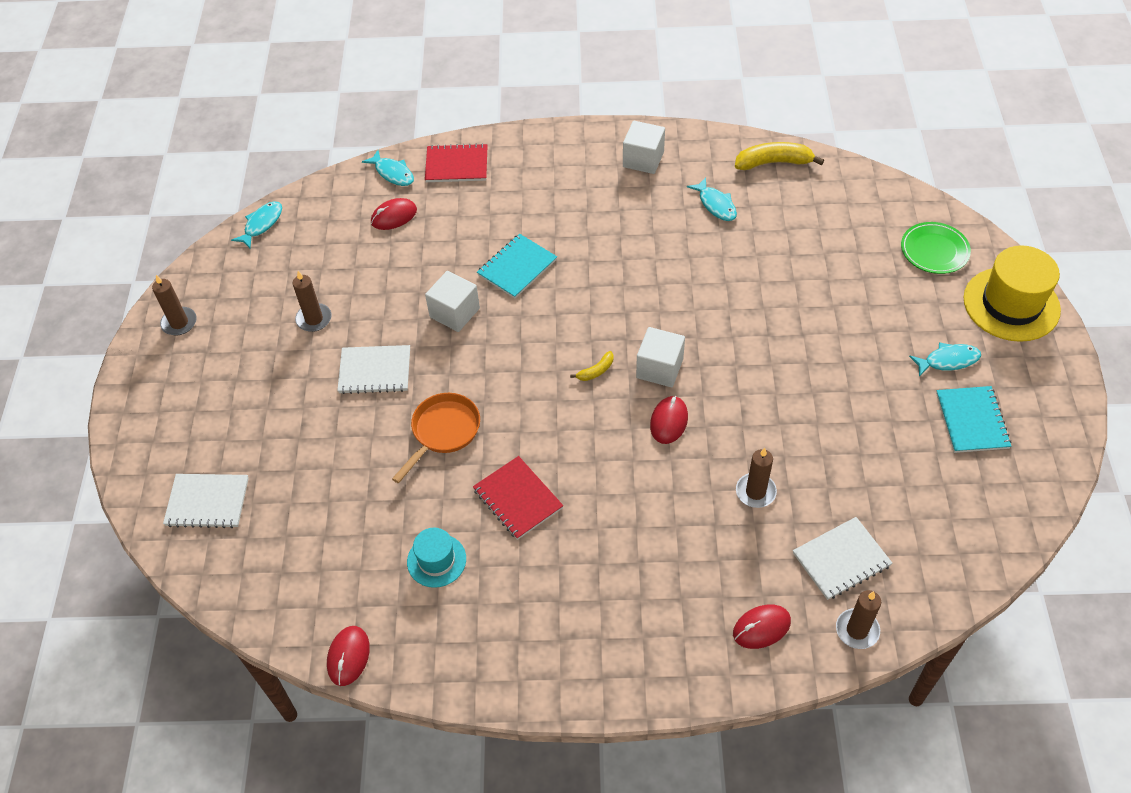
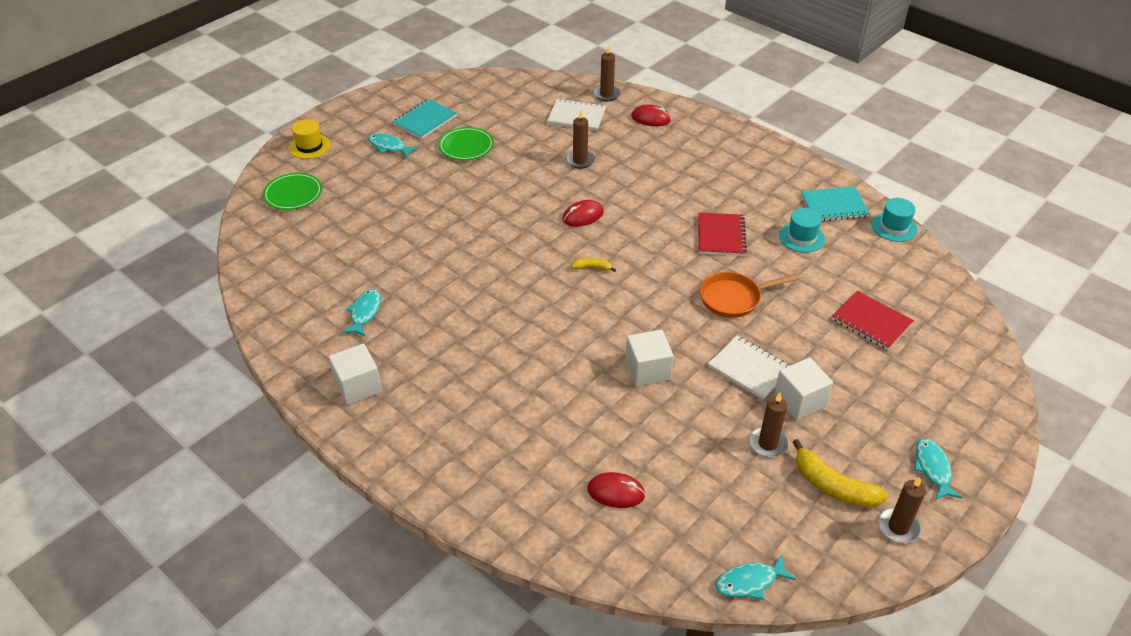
camera: 140 degrees left, 10 degrees down
white notebook [163,474,249,528] -> none
red mouse [327,626,370,686] -> turquoise hat [871,198,918,242]
turquoise fish [362,150,414,186] -> turquoise fish moved to [914,438,963,500]
red notebook [425,143,488,182] -> red notebook moved to [832,291,914,350]
turquoise notebook [477,234,557,298] -> turquoise notebook moved to [801,186,870,221]
white cube [636,327,685,387] -> white cube moved to [774,357,833,420]
yellow banana [735,142,824,170] -> yellow banana moved to [792,439,888,508]
yellow hat [964,246,1061,342] -> yellow hat [289,119,331,159], size x0.56
none -> green plate [438,127,494,160]

